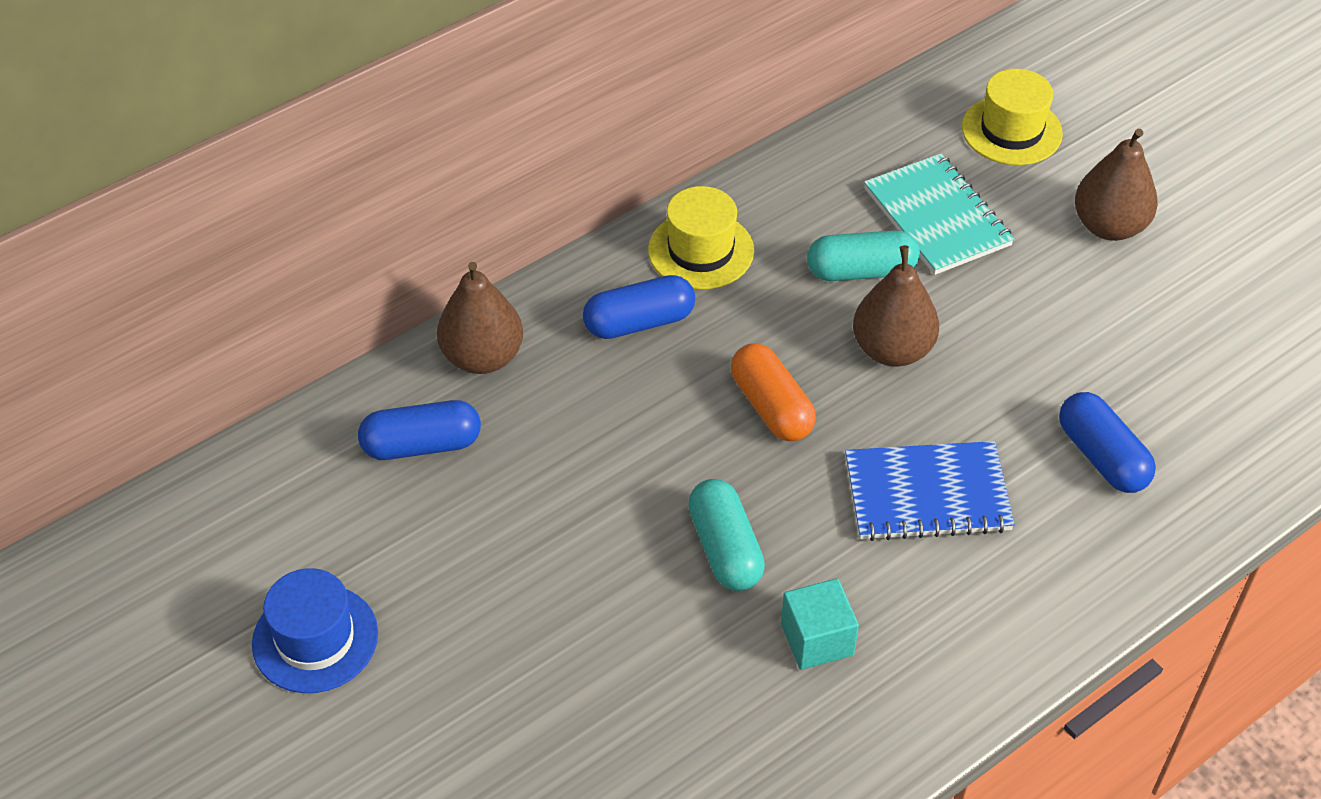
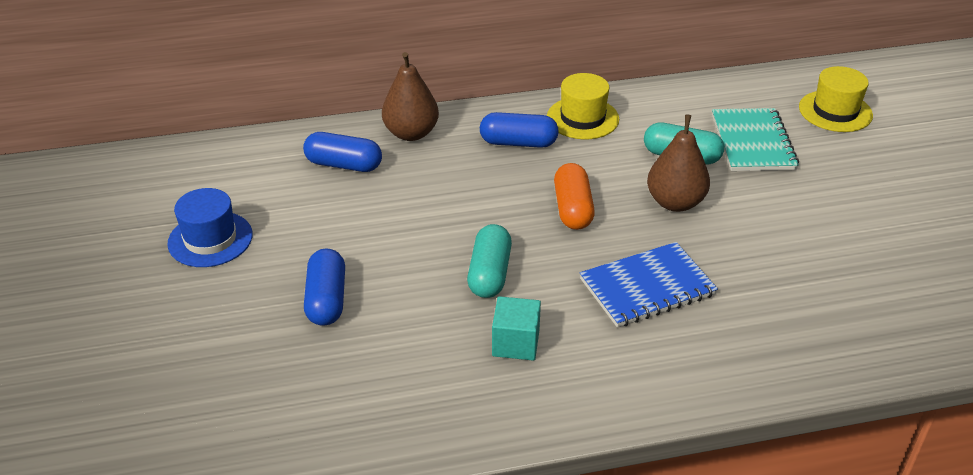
camera: 25 degrees right, 10 degrees down
blue notebook [845,441,1015,541] -> blue notebook turned 45 degrees counterclockwise [580,242,718,328]
blue capsule [1059,392,1156,493] -> blue capsule moved to [304,248,345,326]
brown pear [1075,129,1158,241] -> none

